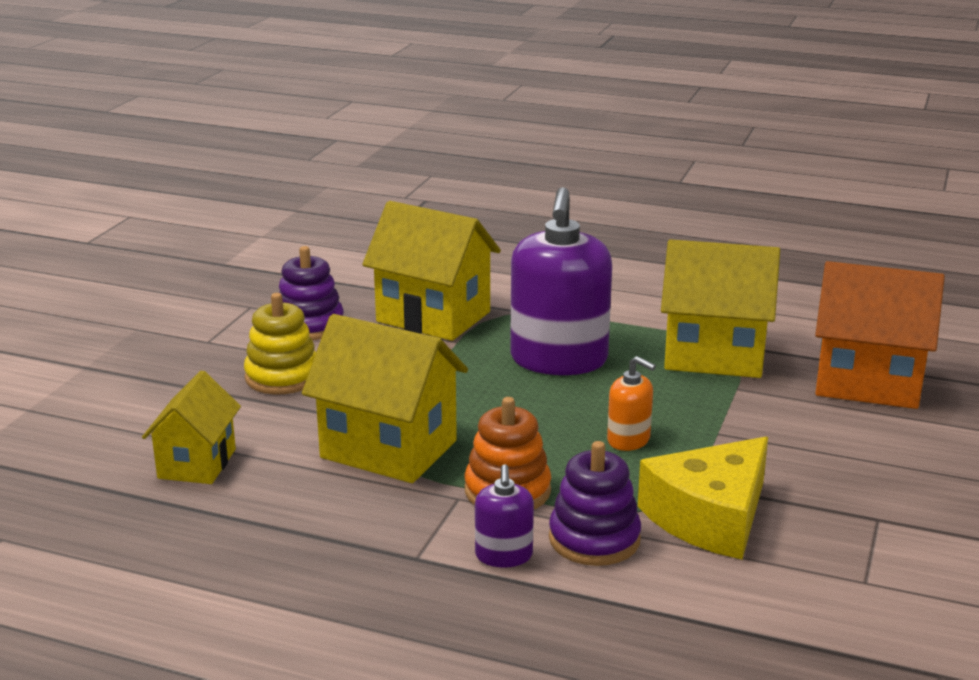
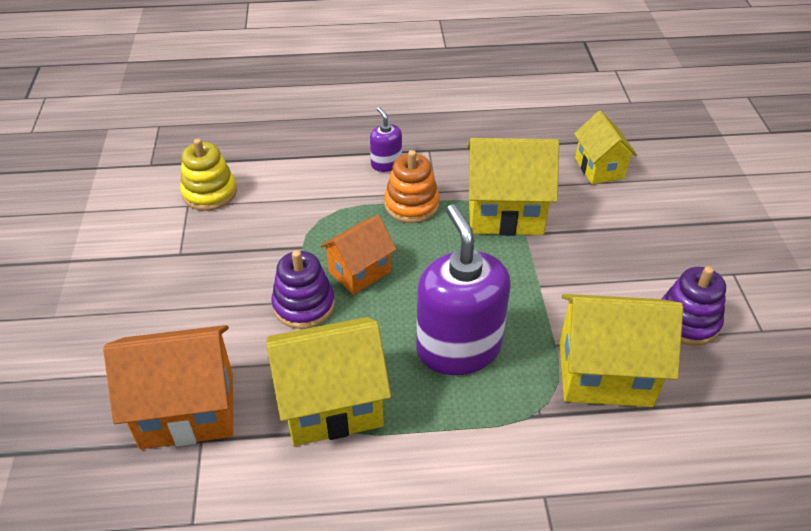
camera: 155 degrees right, 20 degrees up
yellow stacking toy [244,293,316,394] -> yellow stacking toy moved to [180,138,237,211]
purple stacking toy [549,441,641,566] -> purple stacking toy moved to [271,250,335,329]
orange soap dispenser [607,356,656,451] -> orange house [320,215,397,295]
yellow cheese [638,437,768,560] -> none

